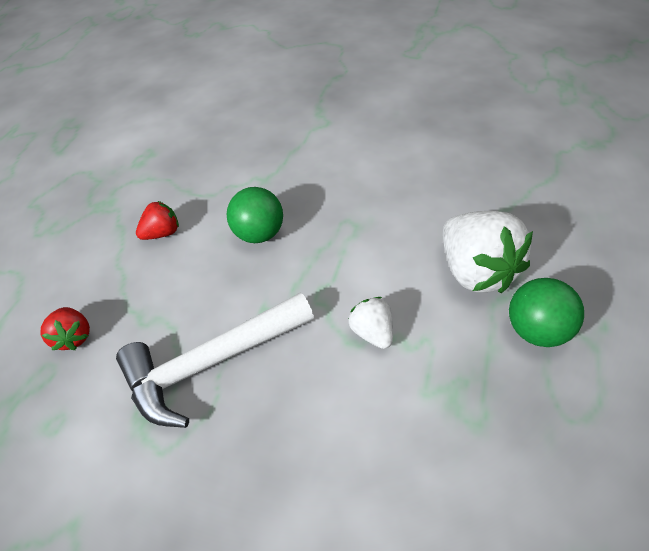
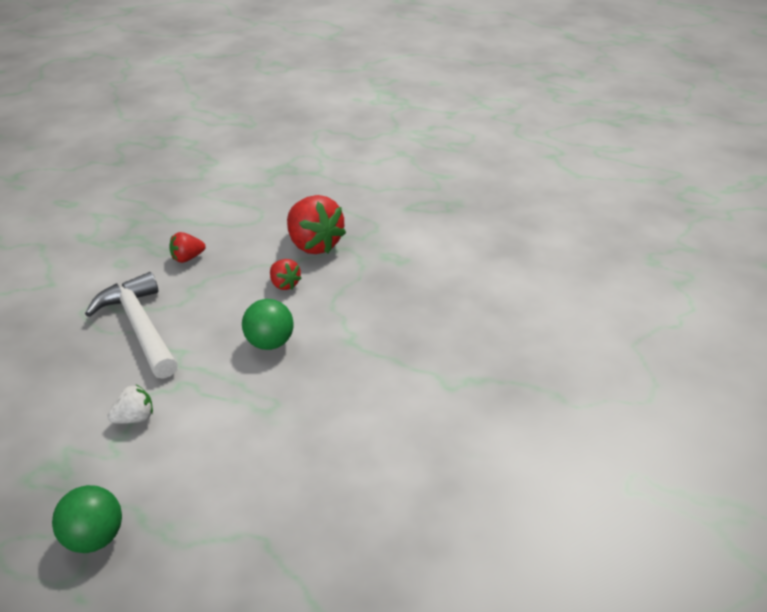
camera: 85 degrees right, 10 degrees down
white strawberry [443,211,533,293] -> none
none -> red strawberry [287,195,346,254]

